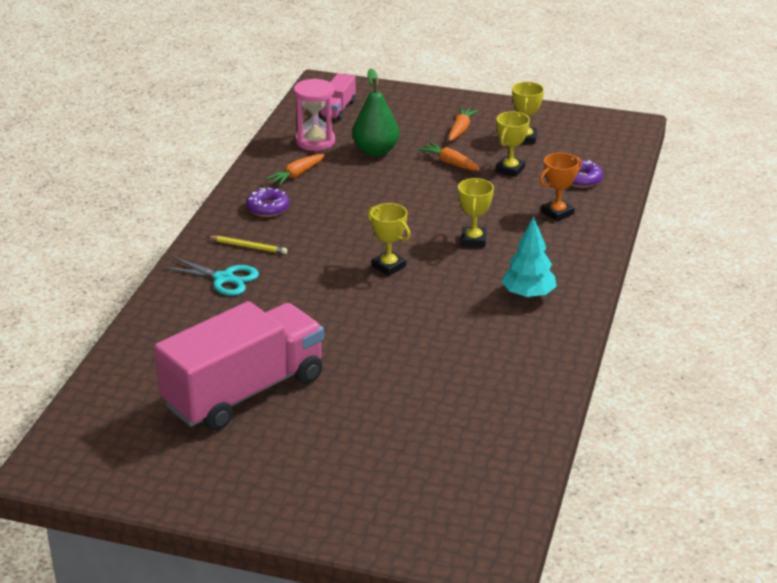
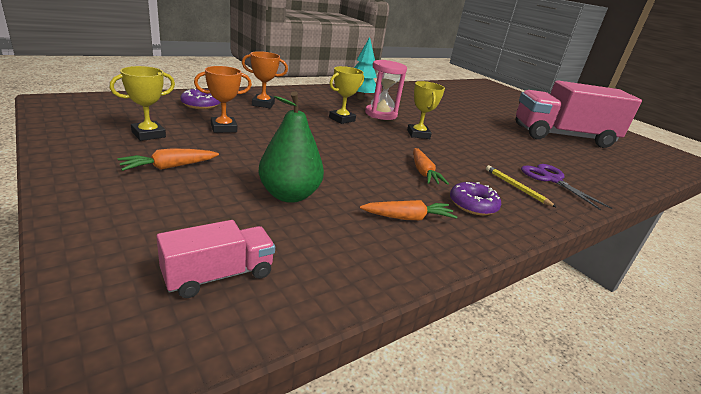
camera: 145 degrees left, 5 degrees down
turquoise scissors [160,256,259,296] -> purple scissors [521,164,613,211]
pink hourglass [294,78,335,151] -> pink hourglass moved to [365,60,407,120]
orange carrot [418,142,480,171] -> orange carrot moved to [413,148,449,185]
yellow trophy [496,111,530,177] -> orange trophy [194,66,252,133]

